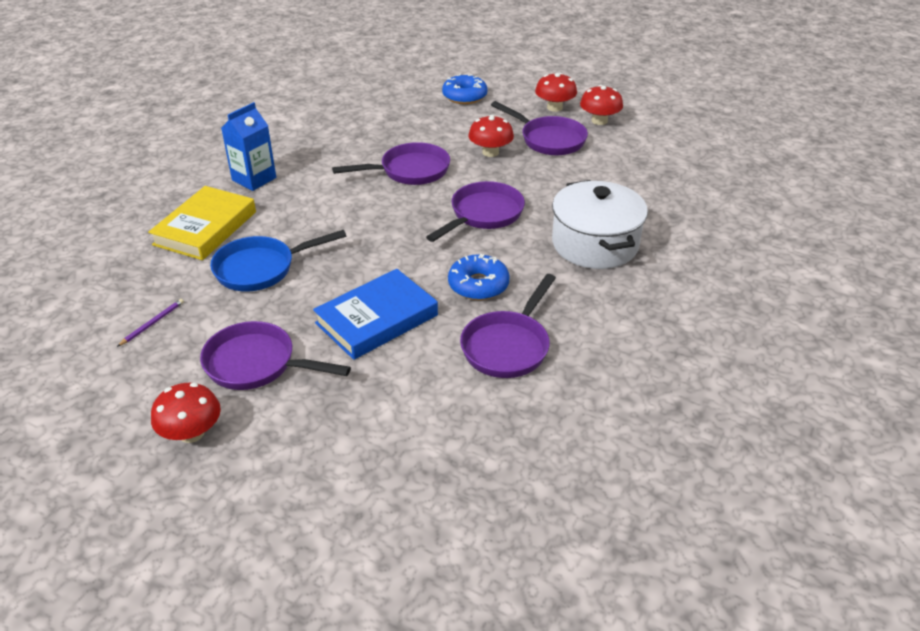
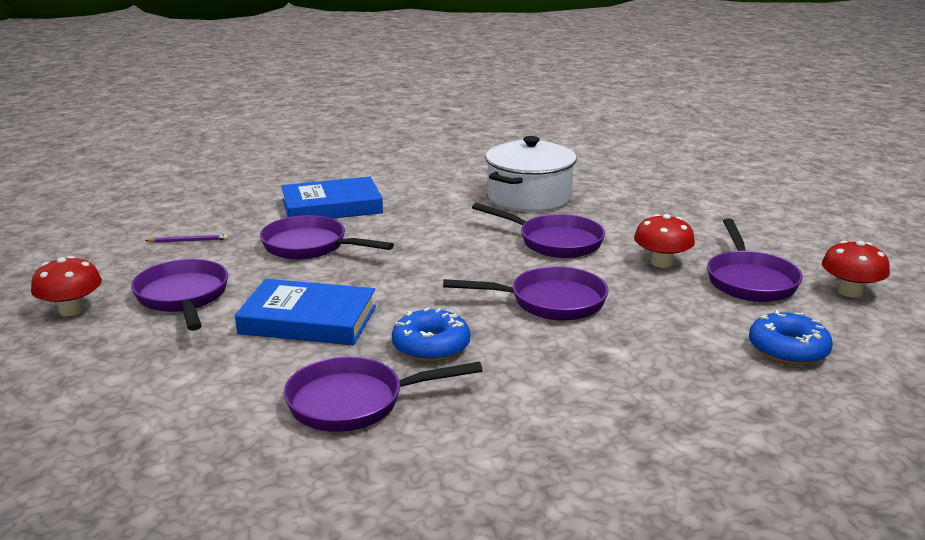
camera: 50 degrees right, 15 degrees down
yellow book [148,186,256,260] -> blue book [281,177,383,219]
blue pan [210,230,346,292] -> purple pan [260,215,394,260]
blue carton [221,102,276,191] -> none
blue donut [442,74,488,104] -> blue donut moved to [749,310,833,365]
red mushroom [535,73,577,112] -> none
white pot [552,180,648,269] -> white pot moved to [485,136,577,212]

